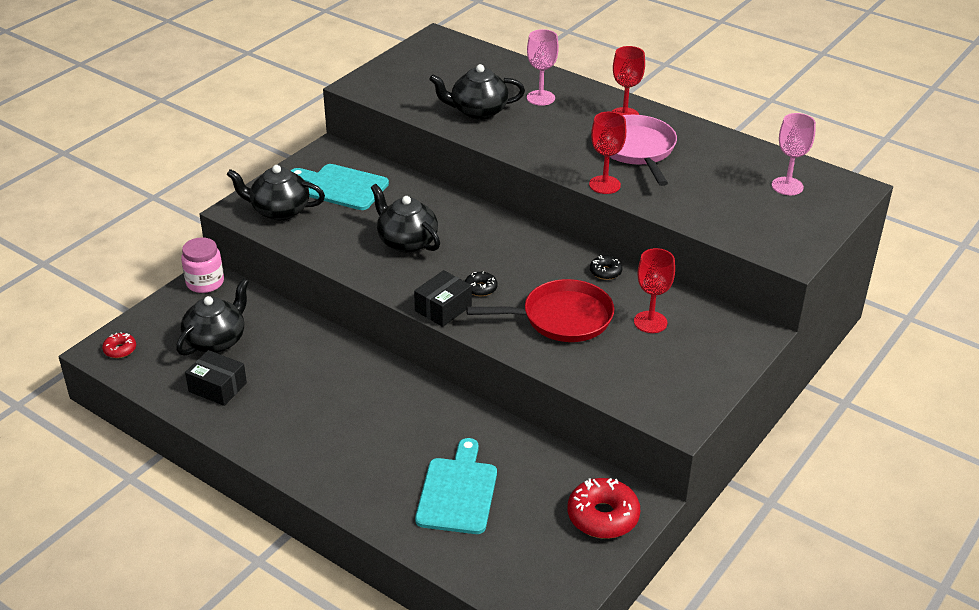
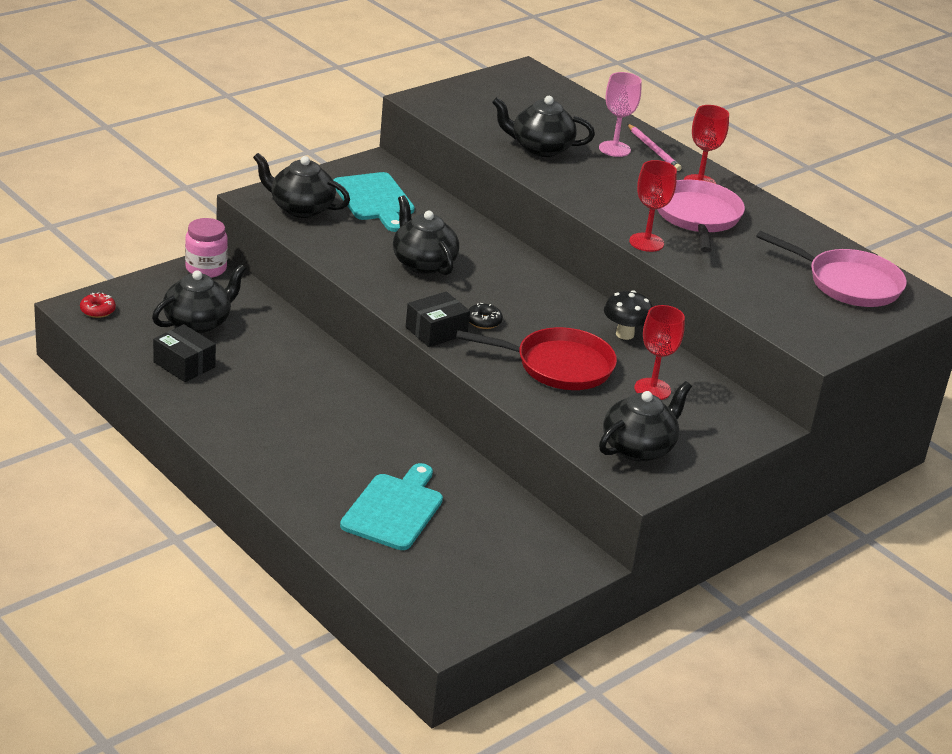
camera: 10 degrees right, 5 degrees down
turquoise cutting board [291,164,389,210] -> turquoise cutting board turned 150 degrees counterclockwise [333,172,415,232]
red donut [568,478,640,539] -> none
black donut [590,255,622,280] -> black mushroom [604,290,653,340]
pink goblet [772,113,816,195] -> pink pan [756,231,907,307]
none -> black teapot [599,381,692,462]
none -> pink pencil [627,124,682,171]

